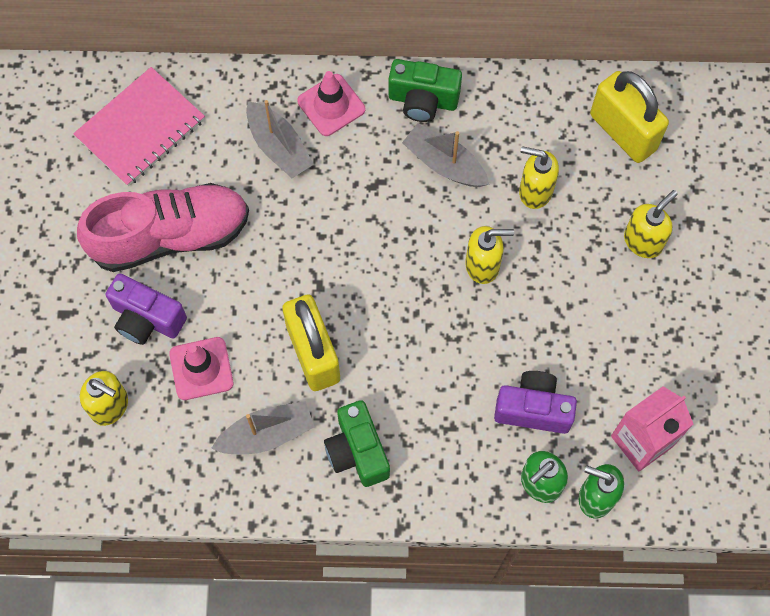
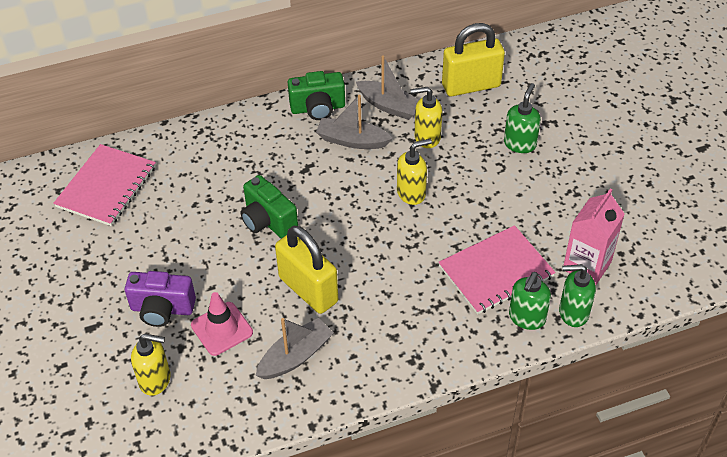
camera: 20 degrees left, 20 degrees down
pink shoe [77,183,249,272] -> none
grey boat [246,100,313,178] -> grey boat moved to [356,55,419,120]
pink traffic cone [297,71,365,136] -> none
green camera [324,400,390,487] -> green camera moved to [240,175,298,239]
purple camera [494,371,577,434] -> pink notebook [438,225,556,315]
yellow padlock [590,71,669,163] -> yellow padlock turned 45 degrees counterclockwise [442,23,505,96]
yellow soap dispenser [624,190,678,258] -> green soap dispenser [504,83,541,153]

